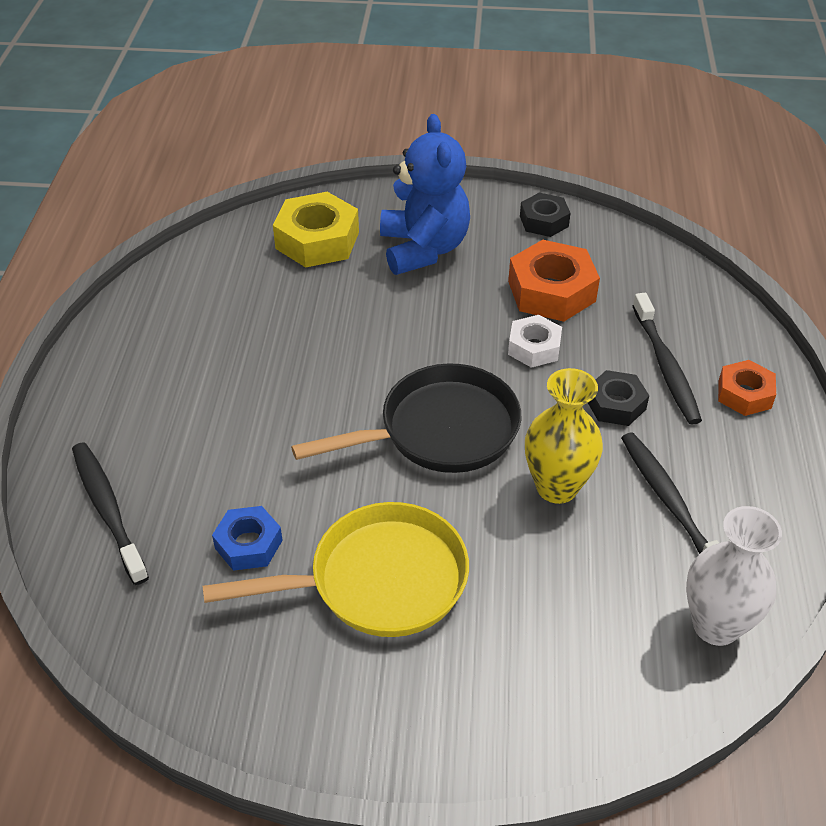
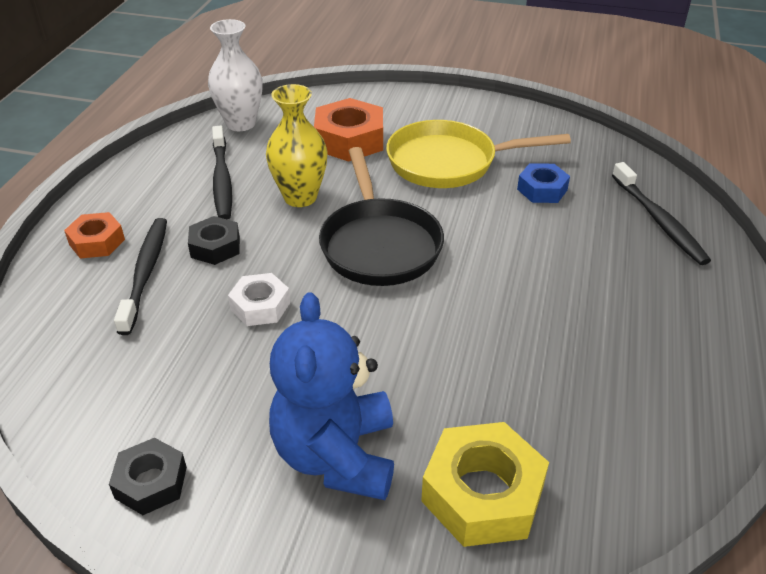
camera: 170 degrees left, 5 degrees down
black pan [291,363,521,473] -> black pan turned 90 degrees counterclockwise [319,147,444,286]
orange nut [508,240,600,322] -> orange nut moved to [314,98,383,162]

